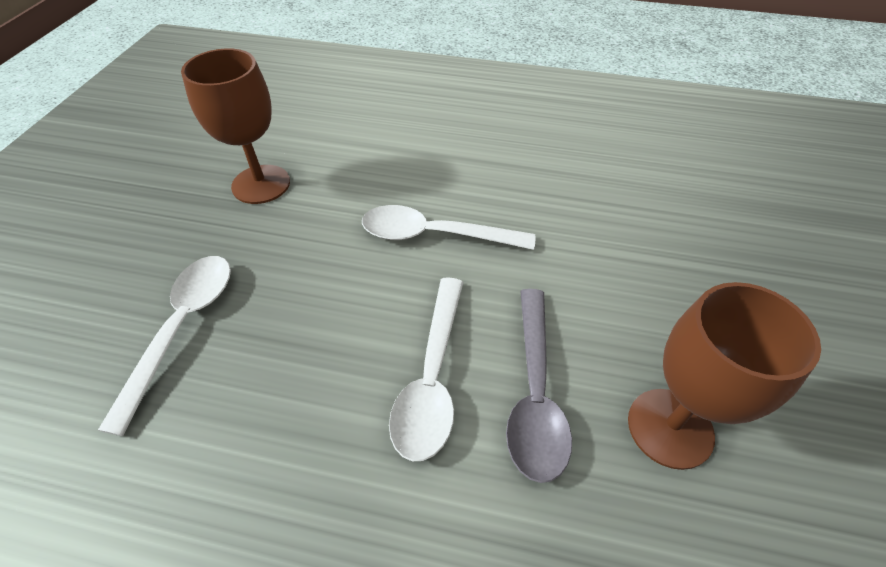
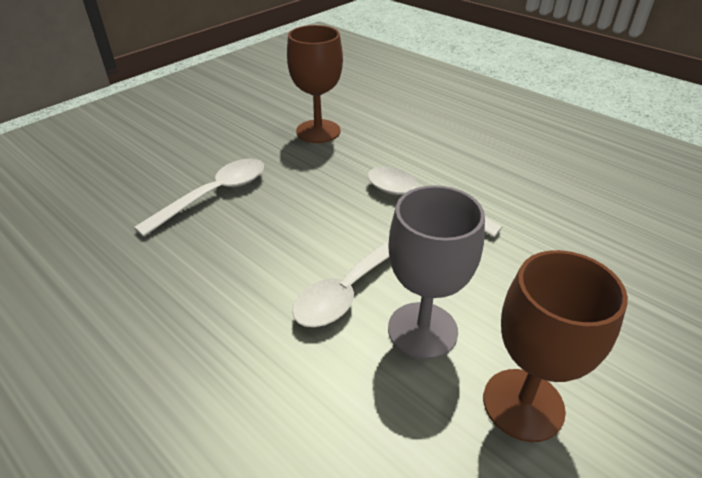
camera: 30 degrees right, 10 degrees down
grey spoon [506,289,572,483] -> grey goblet [388,185,485,359]

